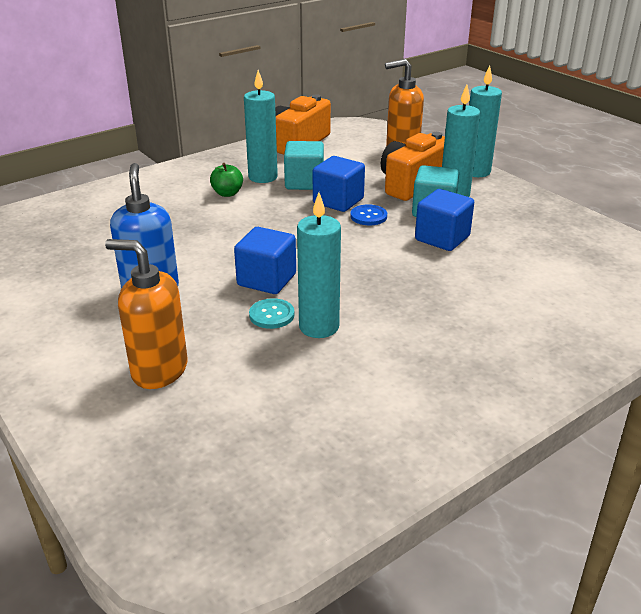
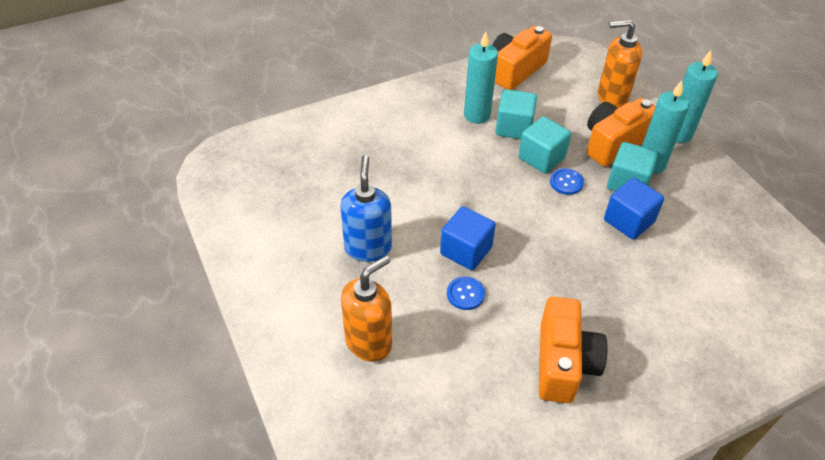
camera: 10 degrees right, 15 degrees up
orange soap dispenser [105,239,188,389] -> orange soap dispenser turned 105 degrees clockwise [341,255,392,362]
green apple [210,163,243,197] -> none
turquoise button [249,298,294,329] -> blue button [447,276,485,310]
turquoise candle [297,192,341,338] -> none
blue cube [313,156,365,212] -> turquoise cube [518,116,571,174]
none -> orange camera [539,297,608,403]

